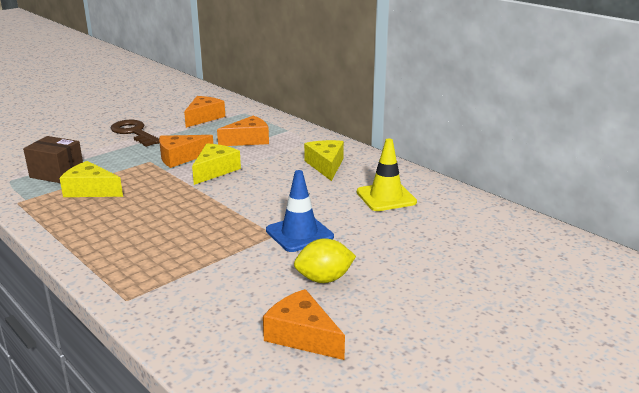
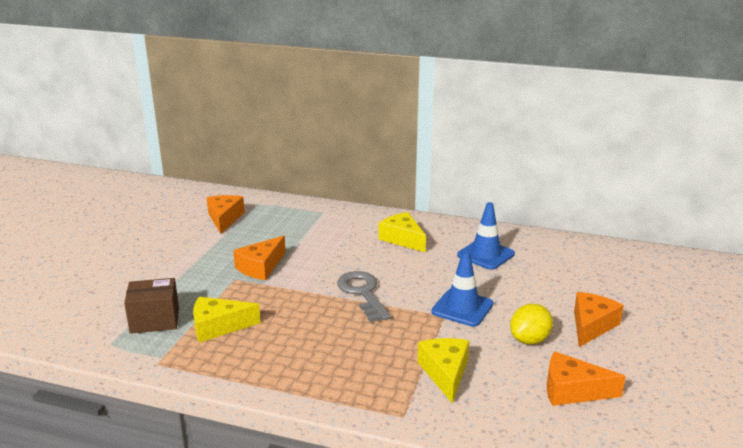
camera: 30 degrees left, 0 degrees up
brown key [111,120,159,147] -> none
yellow cheese [192,144,241,185] -> yellow cheese moved to [418,338,469,404]
orange cheese [217,116,269,146] -> orange cheese moved to [574,292,624,347]
yellow traffic cone [357,138,417,211] -> blue traffic cone [457,202,515,270]
none -> grey key [337,271,391,323]

